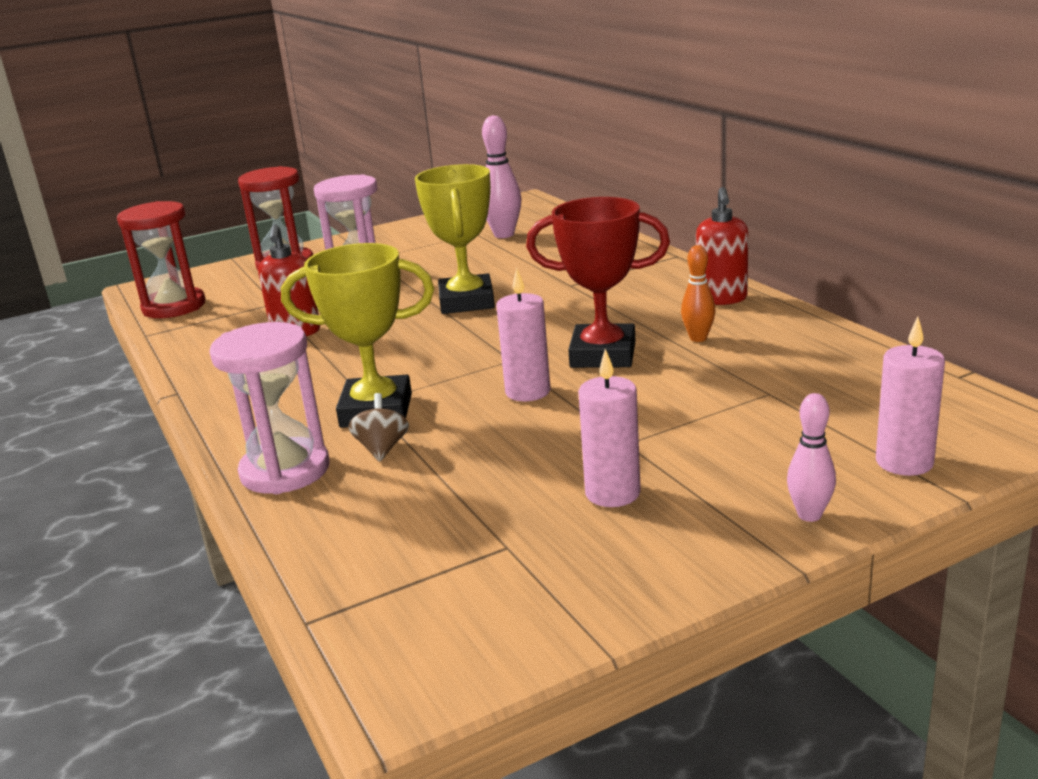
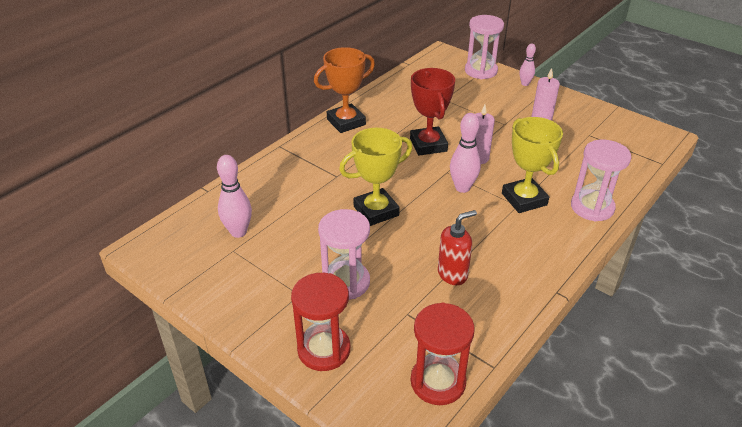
camera: 115 degrees left, 15 degrees up
brown spinning top [348,393,409,462] -> none
orange bowling pin [681,245,715,342] -> none
red soap dispenser [696,187,748,305] -> orange trophy [314,47,375,133]
pink candle [876,317,945,476] -> pink hourglass [465,15,504,79]
none -> pink bowling pin [450,113,481,193]

